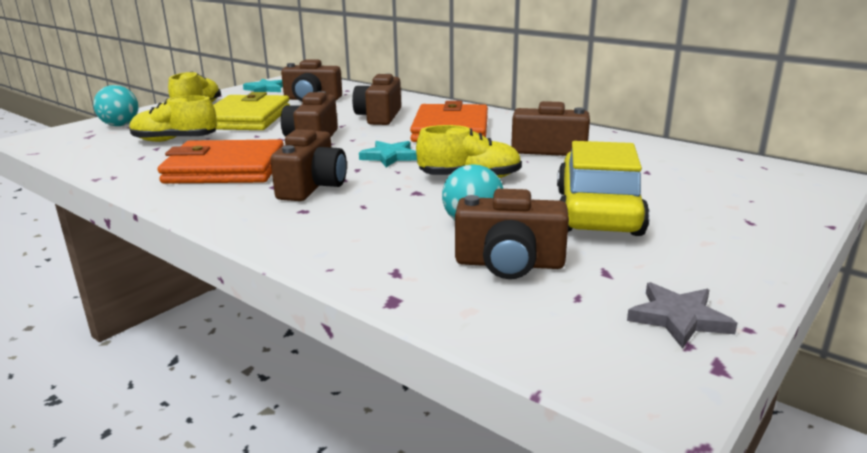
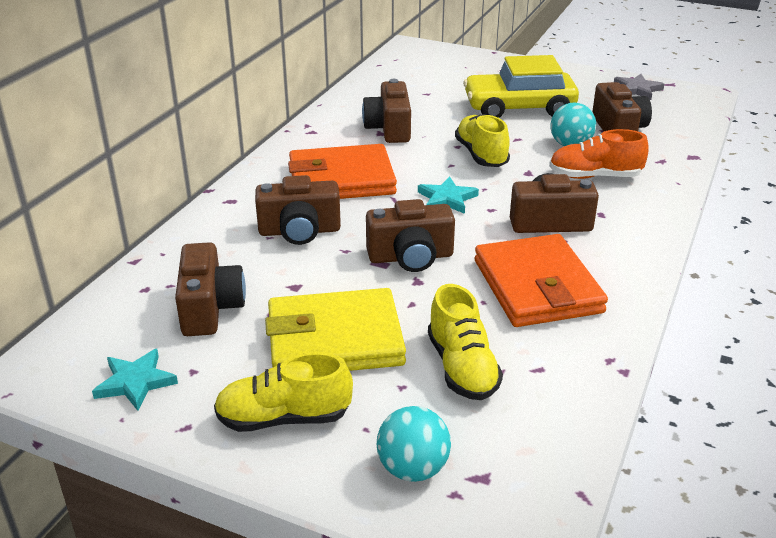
camera: 105 degrees left, 10 degrees up
none -> orange shoe [549,129,649,179]

